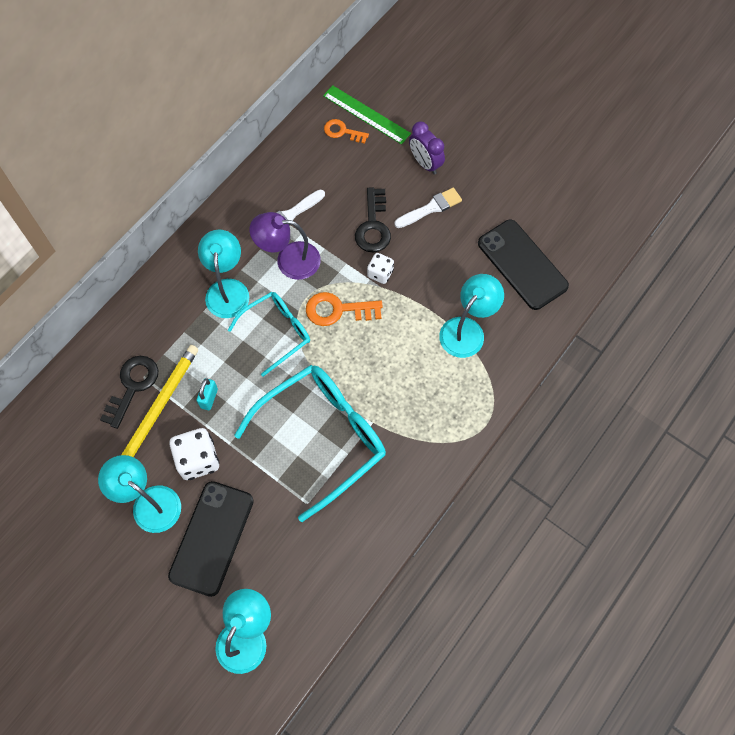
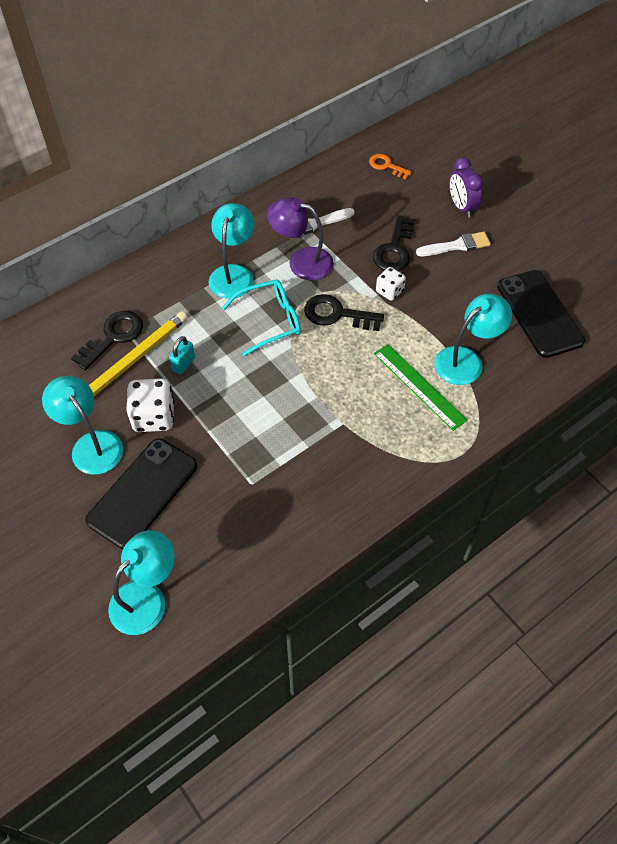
camera: 15 degrees right, 10 degrees down
turquoise glasses [234,365,386,522] -> none
orange key [306,292,383,326] -> black key [304,294,384,331]
green ruler [323,85,411,144] -> green ruler moved to [374,344,467,431]

